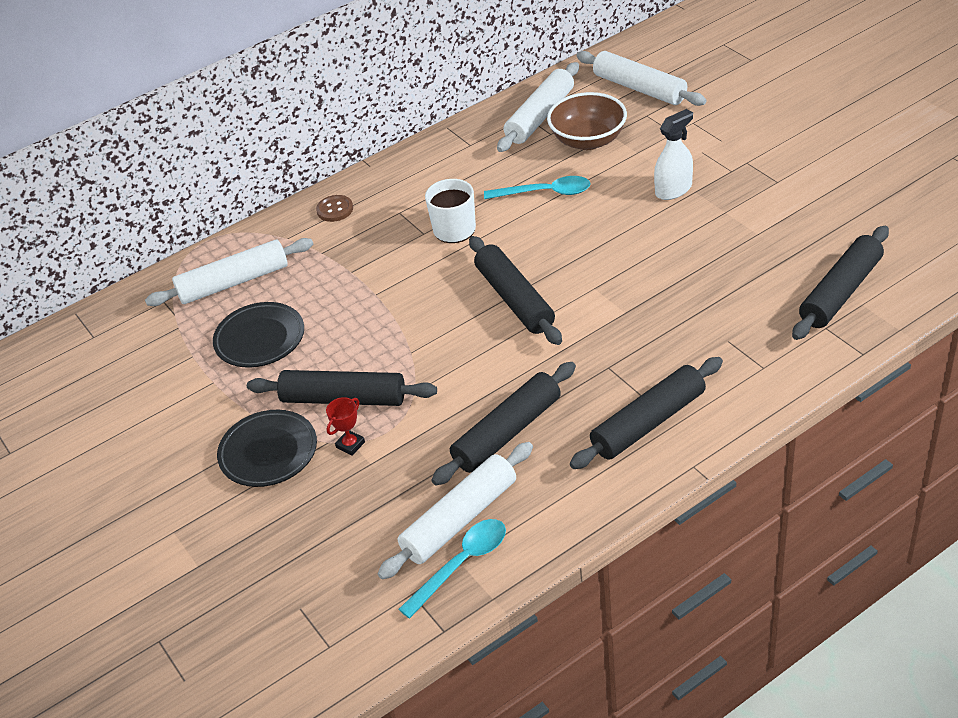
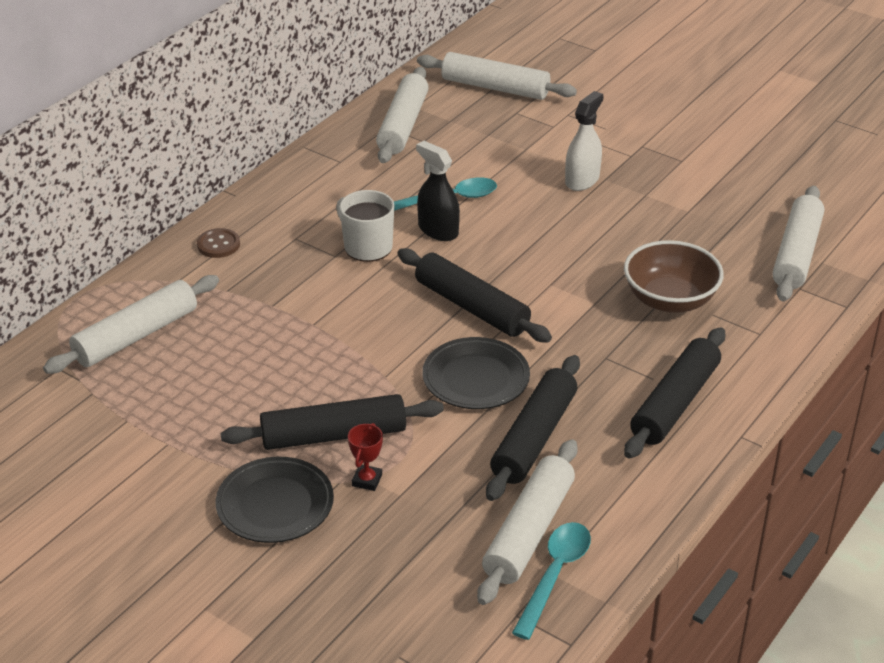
camera: 25 degrees left, 5 degrees down
black plate [213,302,304,368] -> black plate moved to [422,337,530,409]
brown bowl [547,92,627,150] -> brown bowl moved to [624,240,724,313]
black rolling pin [792,226,889,340] -> white rolling pin [772,186,825,301]
none -> black spray bottle [416,141,460,241]

